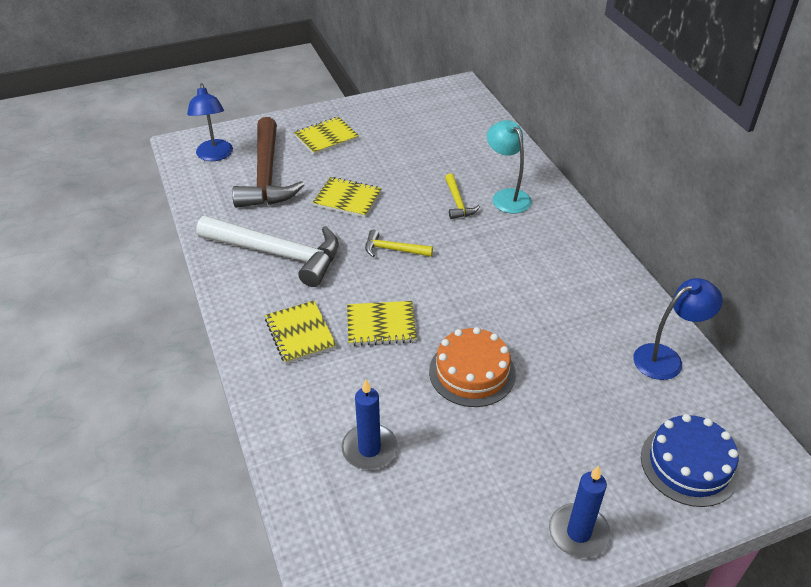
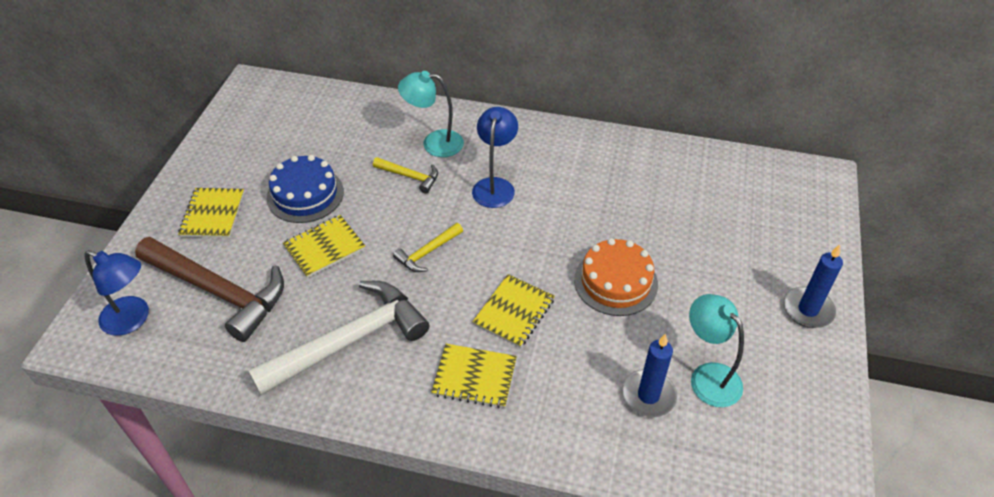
camera: 55 degrees left, 5 degrees up
blue lamp [633,278,723,380] -> blue lamp moved to [472,107,518,208]
blue cake [641,414,739,507] -> blue cake moved to [267,155,344,223]
none -> turquoise lamp [689,294,744,407]

